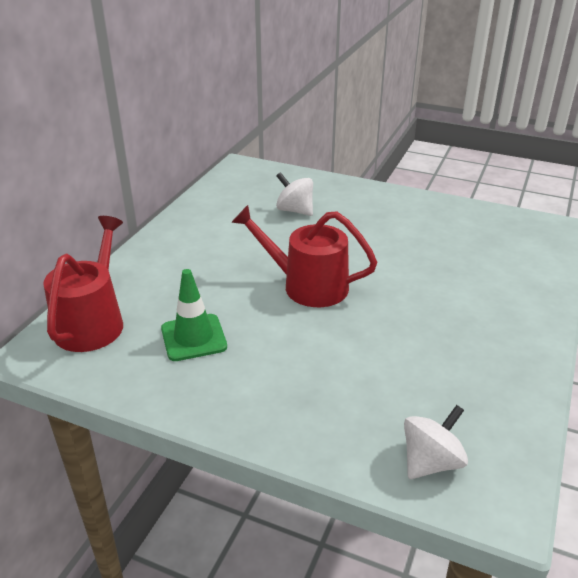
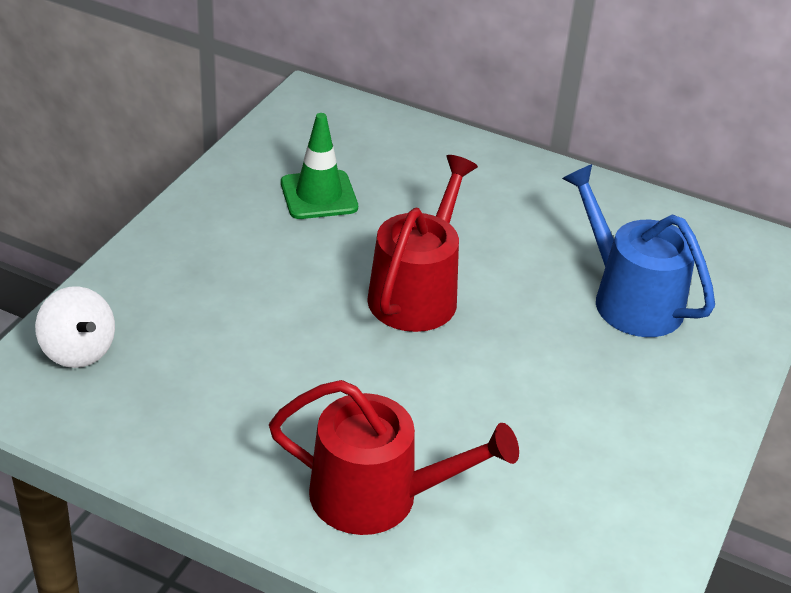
camera: 90 degrees right, 5 degrees up
red watering can [43,216,123,352] -> red watering can moved to [269,380,519,535]
white spinning top [276,172,313,216] -> blue watering can [562,164,715,337]

